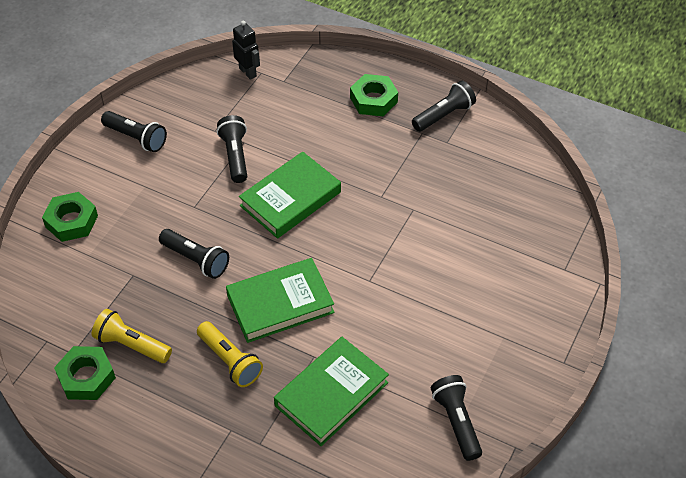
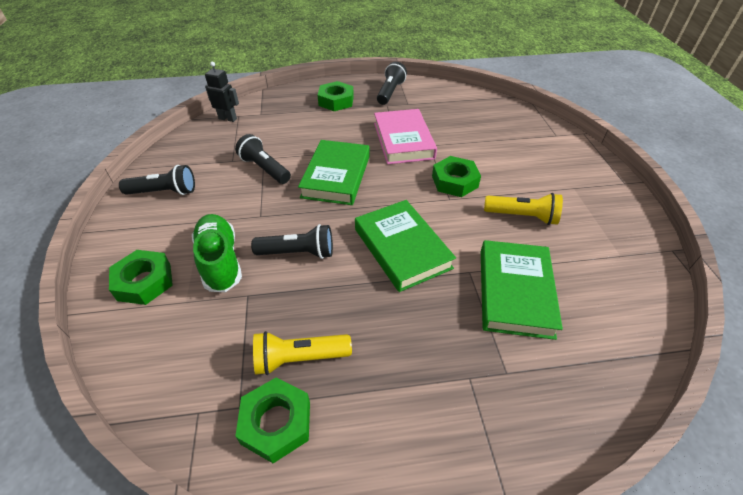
camera: 35 degrees left, 5 degrees down
yellow flashlight [197,321,263,387] -> yellow flashlight moved to [484,193,563,225]
green book [226,258,334,343] -> green book turned 60 degrees counterclockwise [355,200,456,292]
black flashlight [431,375,482,461] -> none
none -> green shoe [192,214,242,292]
none -> pink book [374,109,437,164]
none -> green nut [432,156,481,197]

